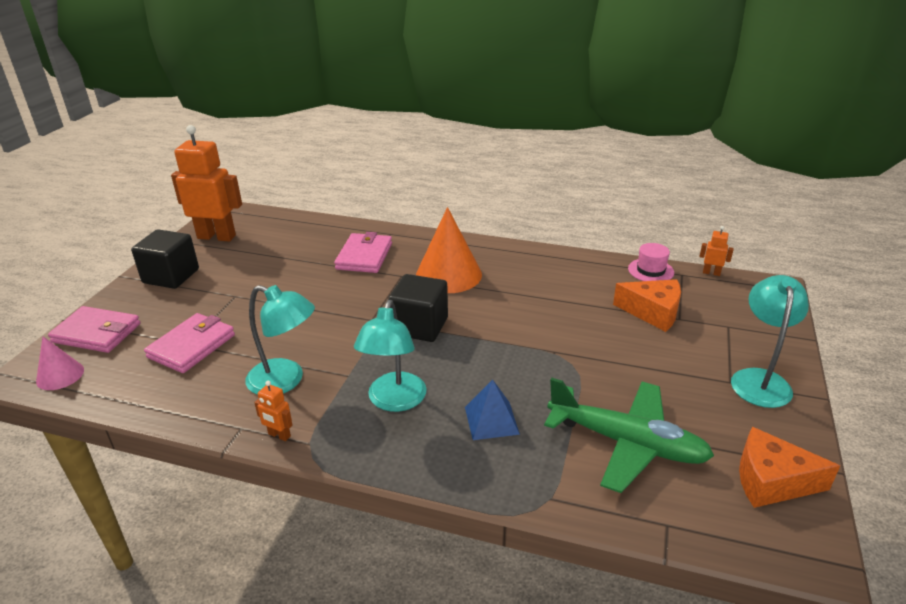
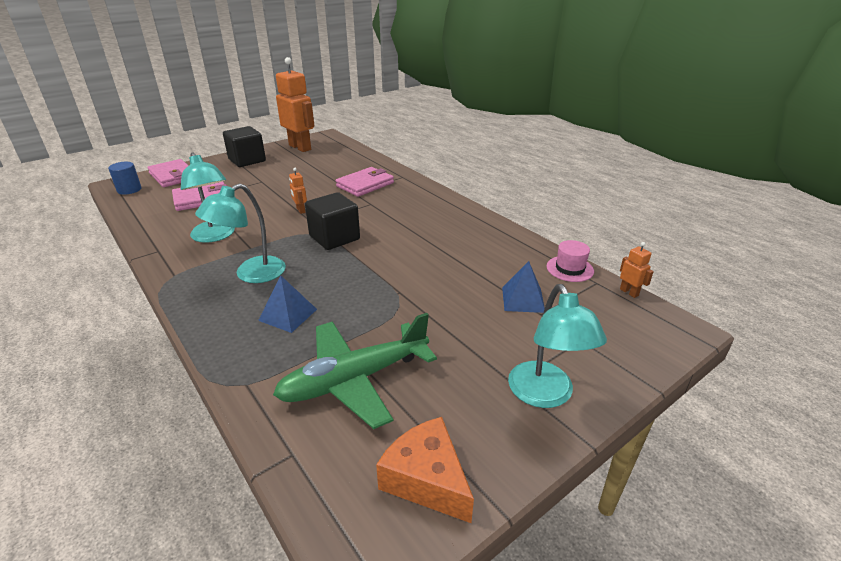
camera: 35 degrees right, 0 degrees up
pink cone [36,336,84,390] -> blue cylinder [108,162,142,195]
orange robot [254,381,292,441] -> orange robot moved to [289,168,307,214]
orange cone [416,207,482,293] -> none
green plane [544,378,714,493] -> green plane turned 90 degrees clockwise [273,313,437,429]
orange cheese [613,279,681,332] -> blue pyramid [502,261,545,313]
turquoise lamp [731,275,809,408] -> turquoise lamp turned 120 degrees clockwise [508,284,607,408]

